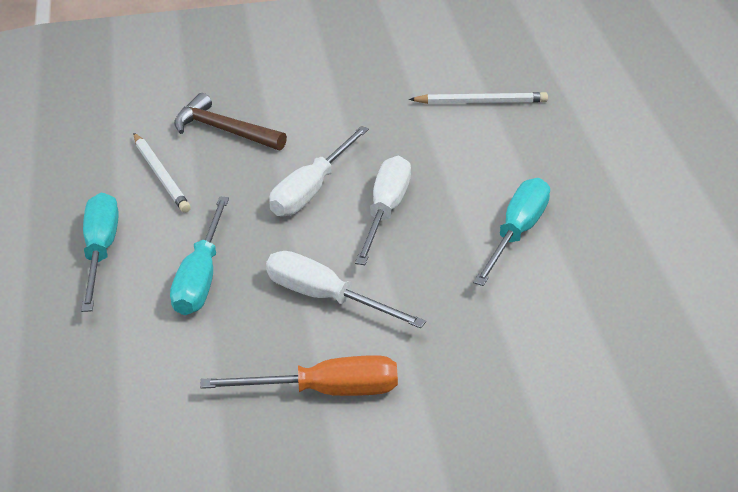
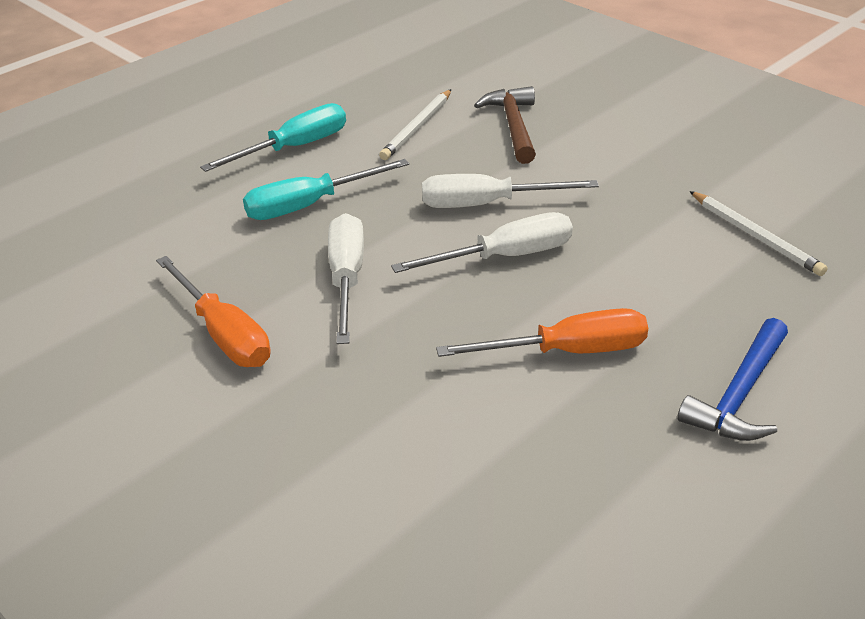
camera: 55 degrees right, 0 degrees up
turquoise screwdriver [473,178,550,286] -> orange screwdriver [436,308,648,357]
none -> blue hammer [677,318,788,441]

